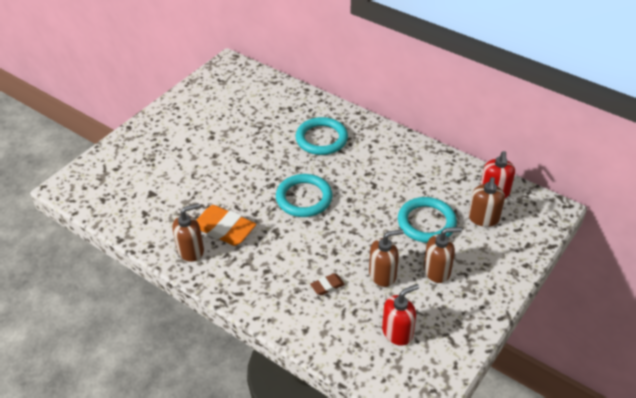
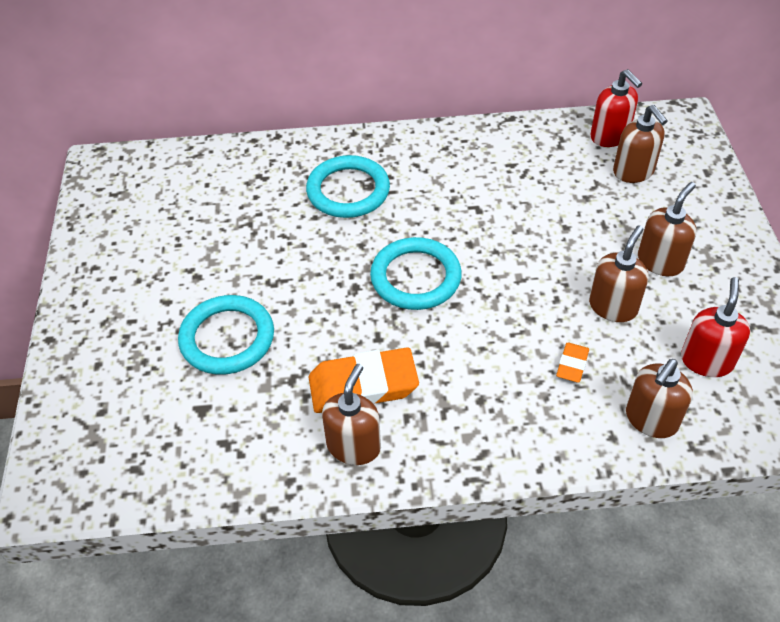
camera: 40 degrees left, 5 degrees up
brown eraser [310,273,345,295] -> orange eraser [556,343,589,383]
turquoise ring [398,197,457,243] -> turquoise ring moved to [178,295,274,375]
none -> brown soap dispenser [626,359,693,438]

